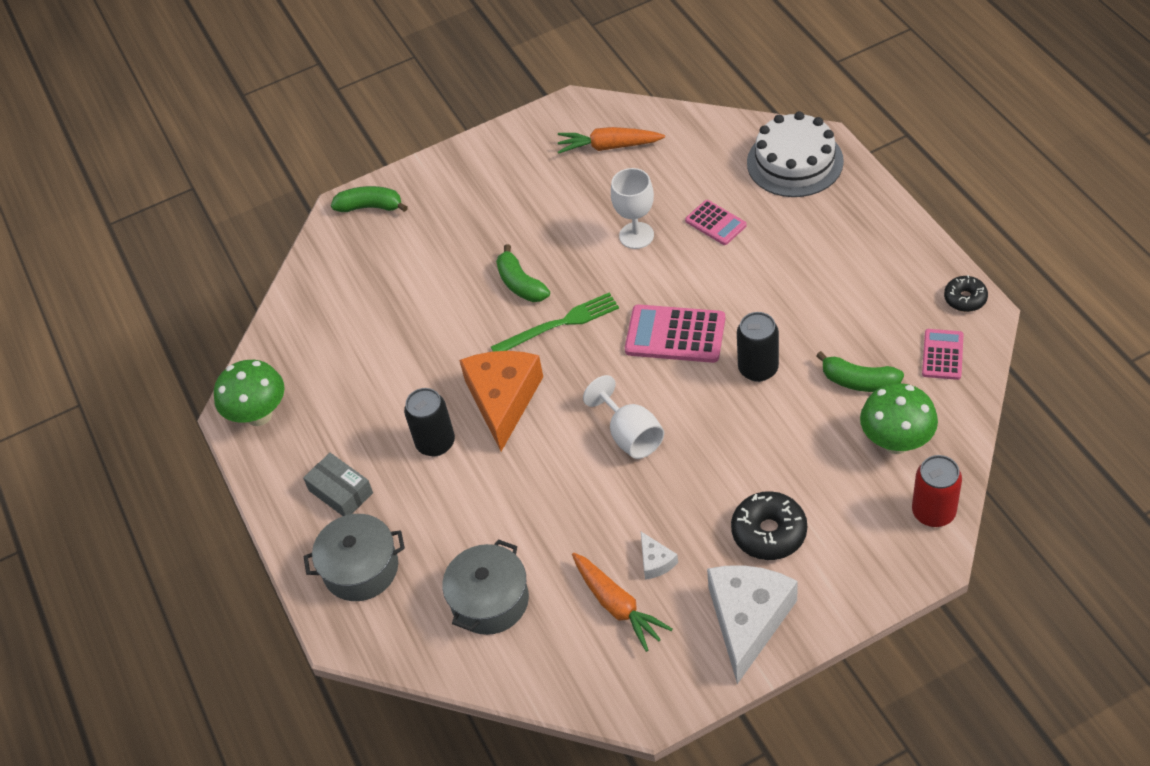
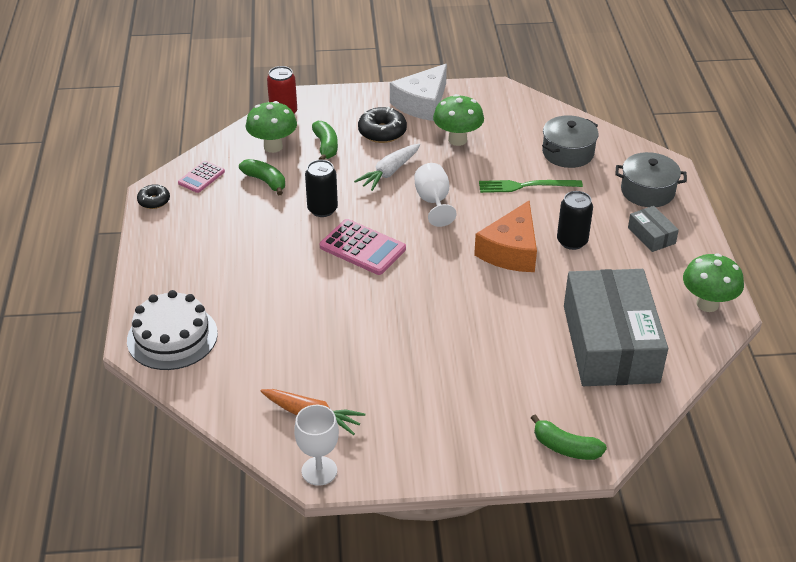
camera: 165 degrees left, 10 degrees down
green fork [491,292,619,352] -> green fork moved to [479,180,583,193]
green banana [496,244,550,302] -> green banana moved to [312,121,338,160]
orange carrot [572,553,673,652] -> none
white goblet [611,168,654,249] -> white goblet moved to [294,405,339,486]
white cheese [641,532,678,579] -> green mushroom [433,94,484,146]
pink calculator [685,200,747,245] -> none
none -> white carrot [354,144,420,191]
none -> grey box [564,269,668,386]

